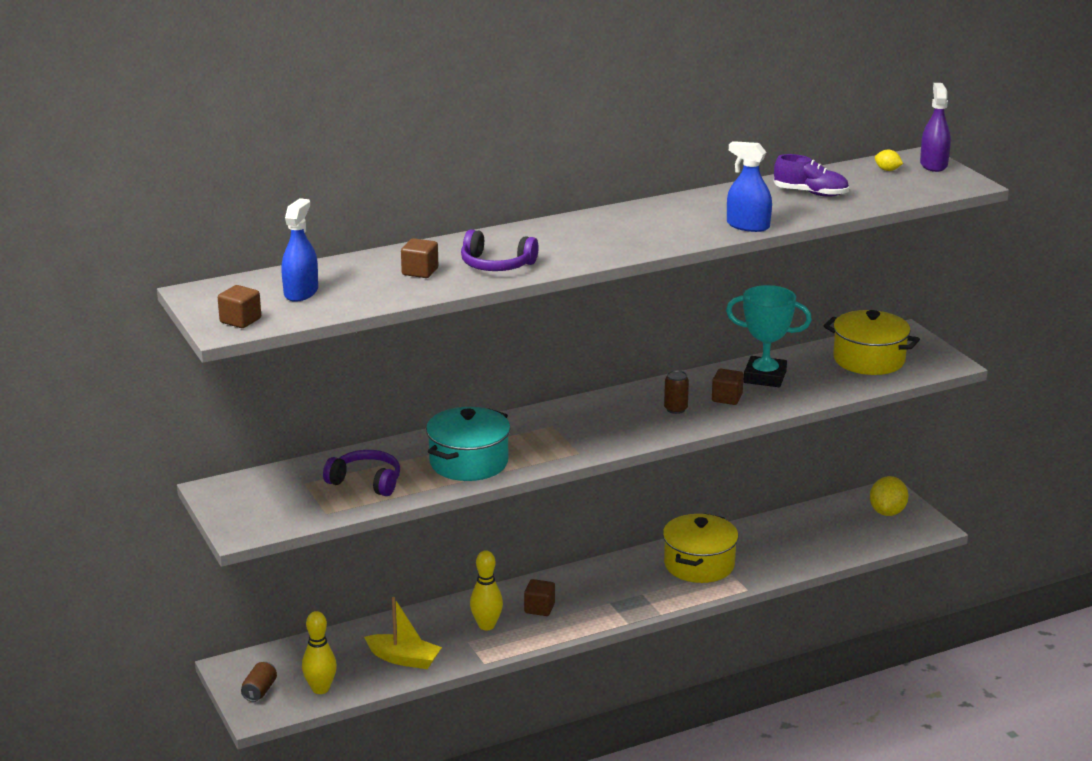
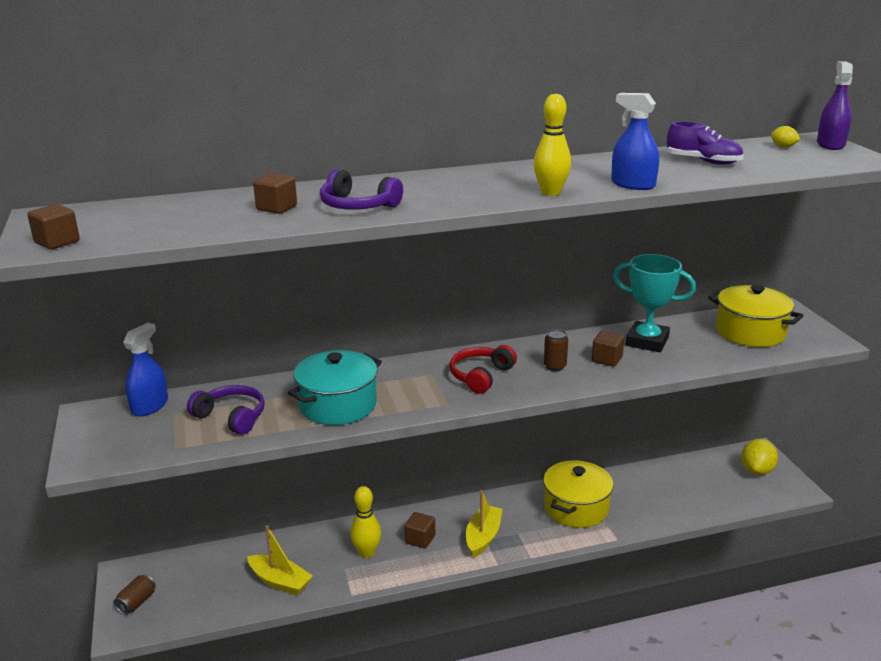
camera: 10 degrees right, 0 degrees up
blue spray bottle [282,198,318,302] -> blue spray bottle moved to [123,323,168,416]
yellow bowling pin [302,611,337,694] -> yellow bowling pin moved to [534,94,571,196]
none -> red headphones [449,345,517,394]
none -> yellow boat [466,490,502,557]

